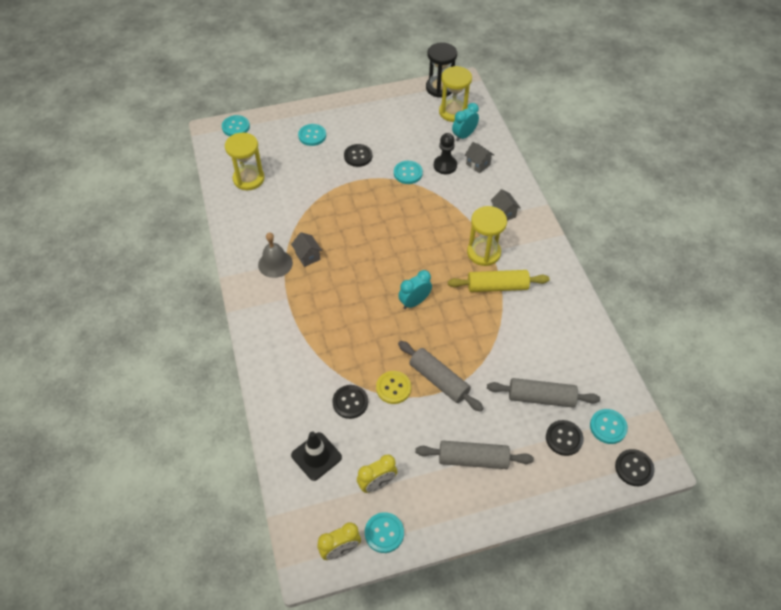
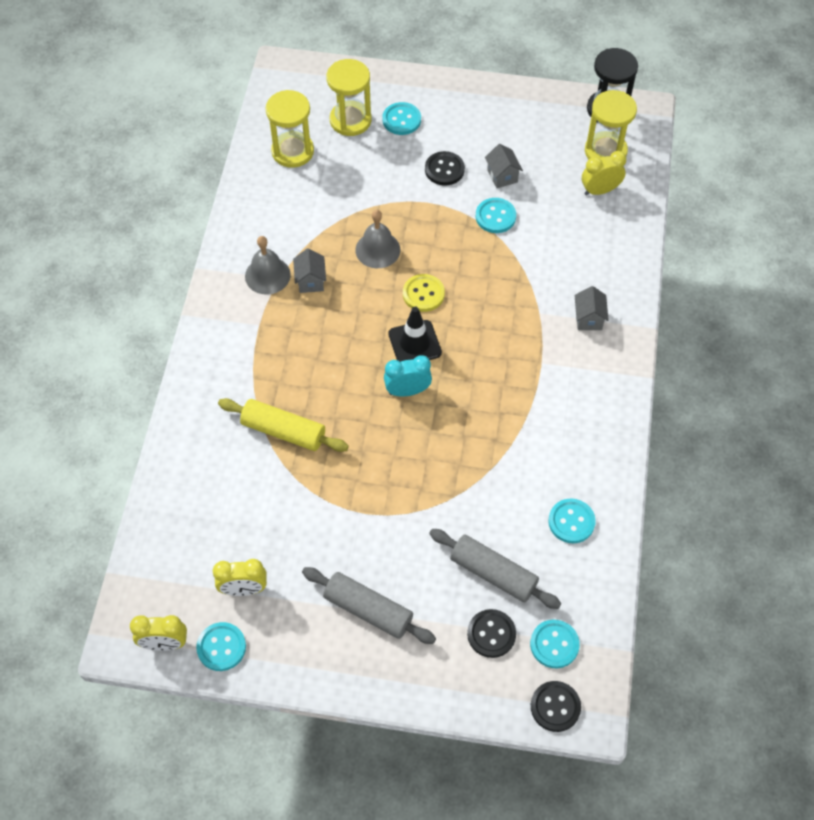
camera: 25 degrees right, 5 degrees up
turquoise button [222,115,250,136] -> turquoise button moved to [548,499,596,543]
black traffic cone [291,431,342,481] -> black traffic cone moved to [388,307,442,362]
black button [332,385,368,419] -> none
yellow button [376,371,411,404] -> yellow button moved to [403,274,445,312]
grey rolling pin [398,341,484,412] -> none
black pawn [434,133,457,174] -> none
yellow rolling pin [448,270,550,292] -> yellow rolling pin moved to [218,398,349,452]
turquoise clock [452,103,479,141] -> yellow clock [582,151,626,195]
grey house [465,142,494,173] -> grey house moved to [485,144,523,188]
yellow hourglass [467,206,507,266] -> yellow hourglass moved to [326,59,372,136]
none -> grey bell [355,210,400,268]

